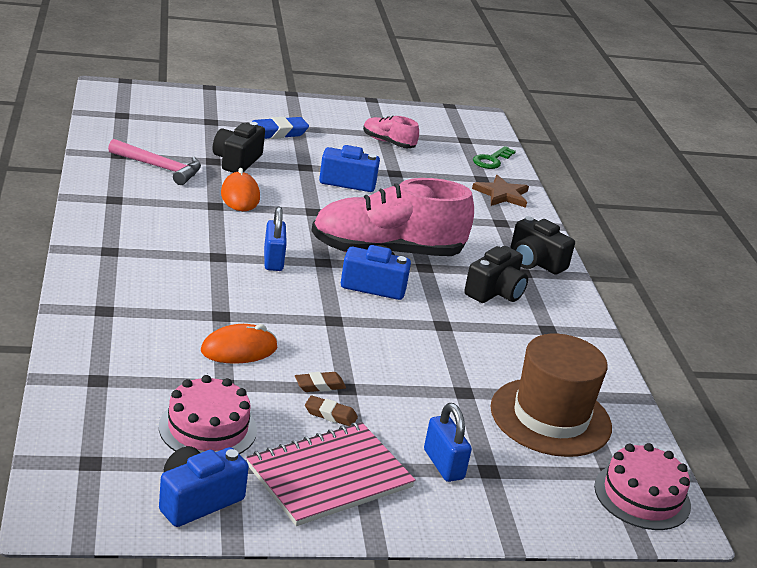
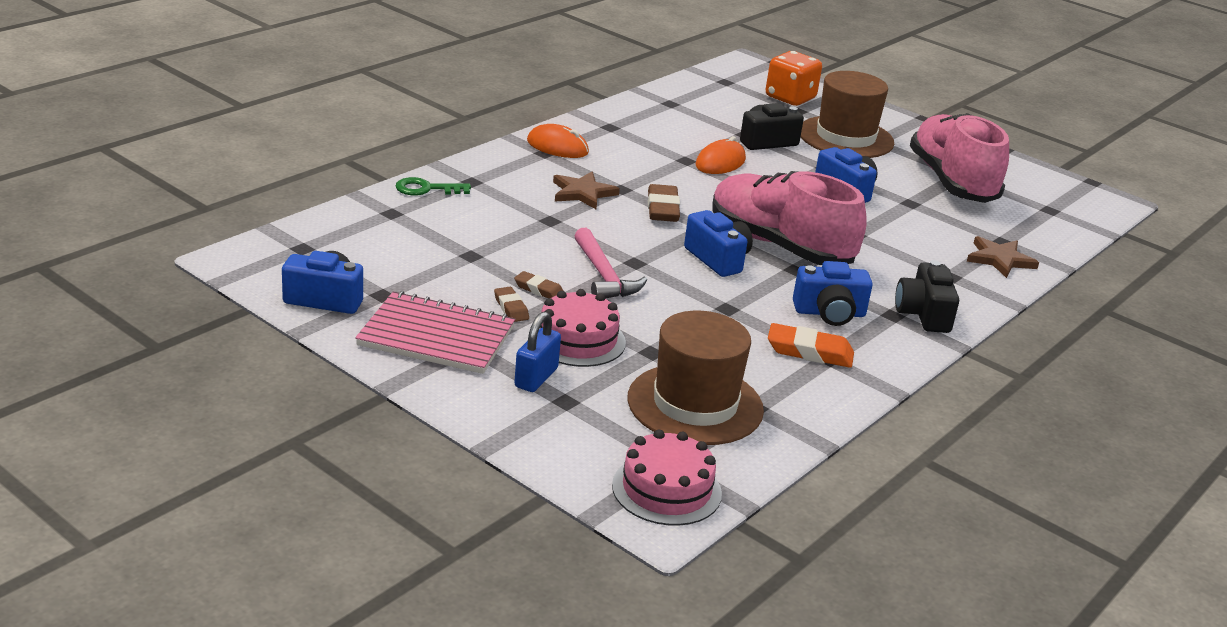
camera: 50 degrees right, 0 degrees up
pink hammer [108,139,201,185] -> pink hammer moved to [575,228,647,299]
pink cake [159,375,257,454] -> pink cake moved to [540,289,626,367]
orange mouse [201,324,277,364] -> orange mouse moved to [527,124,589,158]
blue eraser [252,117,309,139] -> brown hat [801,71,894,158]
blue padlock [264,207,287,271] -> brown eraser [648,184,680,222]
pink shoe [363,116,419,148] -> pink shoe [910,113,1009,203], size x2.17
black camera [464,246,528,303] -> blue camera [793,261,873,326]
green key [473,146,516,169] -> green key moved to [396,177,471,195]
none -> brown star [553,172,620,209]
none -> orange dice [766,51,822,106]
none -> orange eraser [768,323,854,368]

